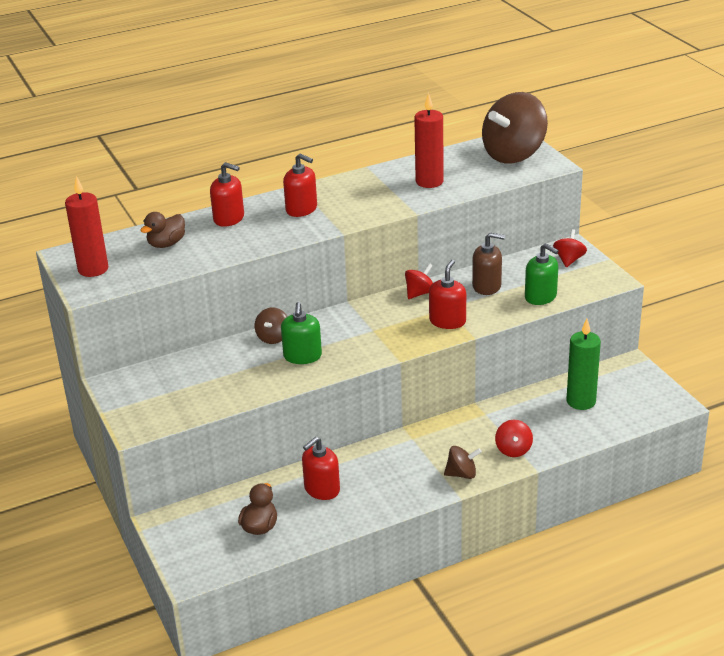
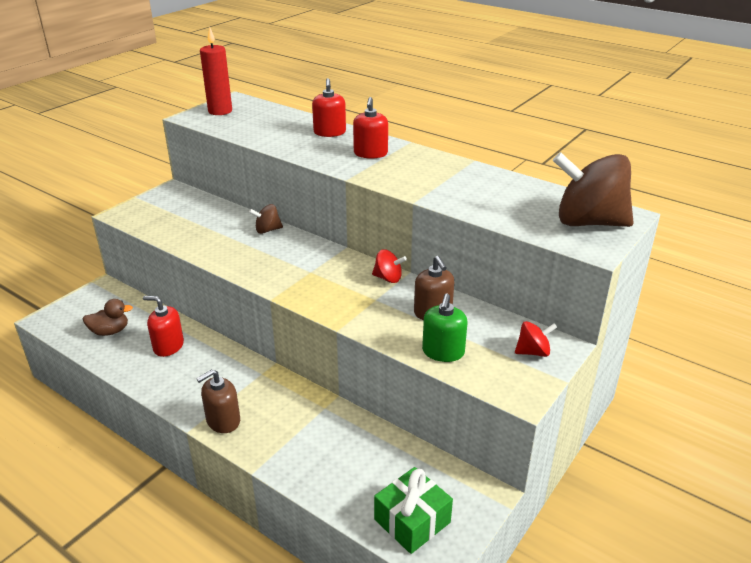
camera: 60 degrees right, 0 degrees up
brown duck [140,212,185,248] -> none
green soap dispenser [281,302,322,364] -> none
red candle [414,93,444,188] -> none
red soap dispenser [429,260,466,329] -> none
brown spinning top [444,446,482,479] -> brown soap dispenser [196,369,240,433]
red spinning top [495,420,533,457] -> none
green candle [567,319,601,410] -> none
none -> green gift [374,467,453,554]

